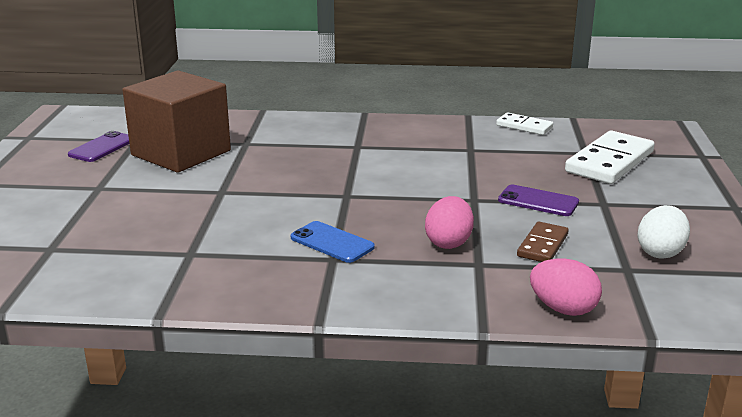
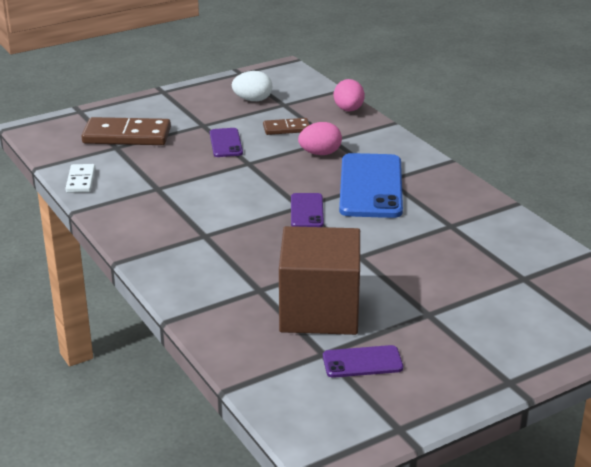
camera: 125 degrees left, 5 degrees up
blue phone [291,221,375,263] -> blue phone [339,153,403,218], size x1.96
white domino [565,131,654,184] -> brown domino [81,117,171,145]
none -> purple phone [291,193,324,227]

